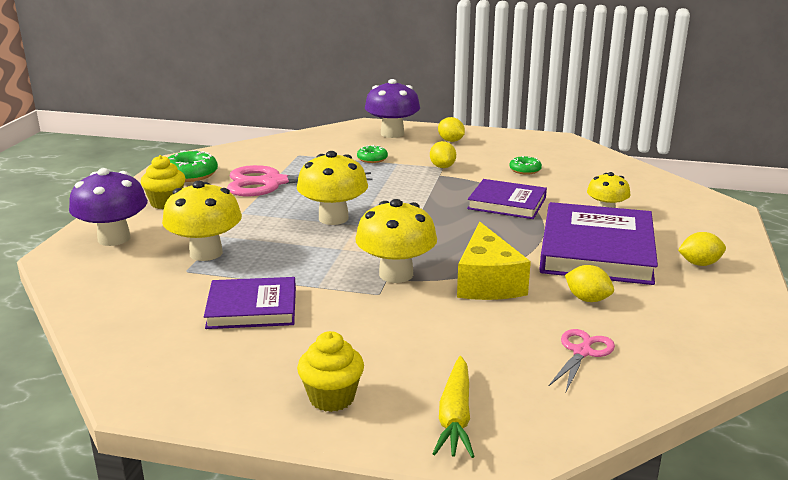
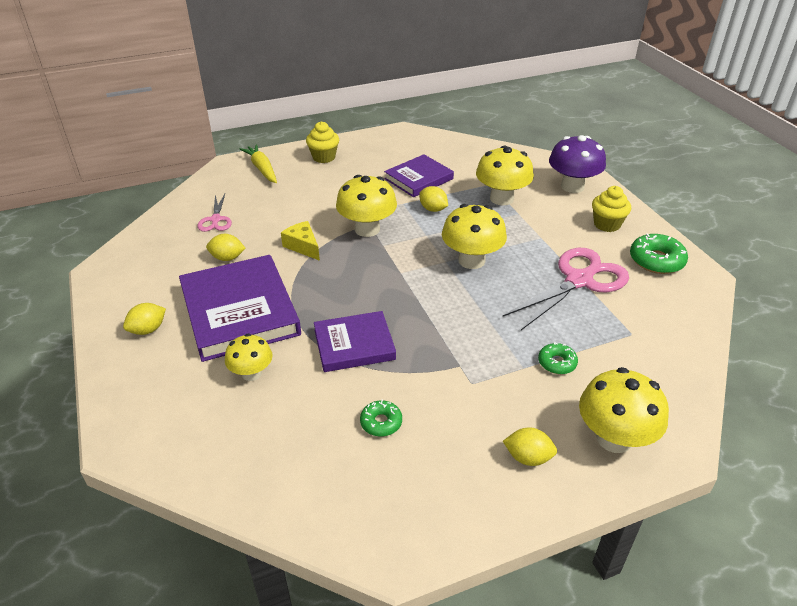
camera: 145 degrees right, 15 degrees up
purple mushroom [365,79,420,138] -> yellow mushroom [579,367,669,453]
yellow lemon [430,141,456,168] -> yellow lemon moved to [419,186,448,212]
yellow cheese [457,222,531,300] -> yellow cheese [281,221,320,261], size x0.61

